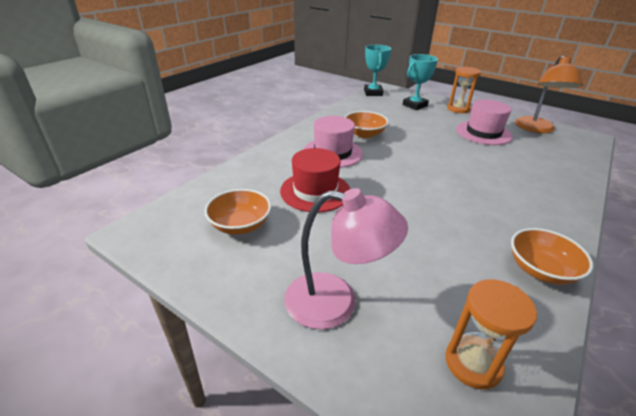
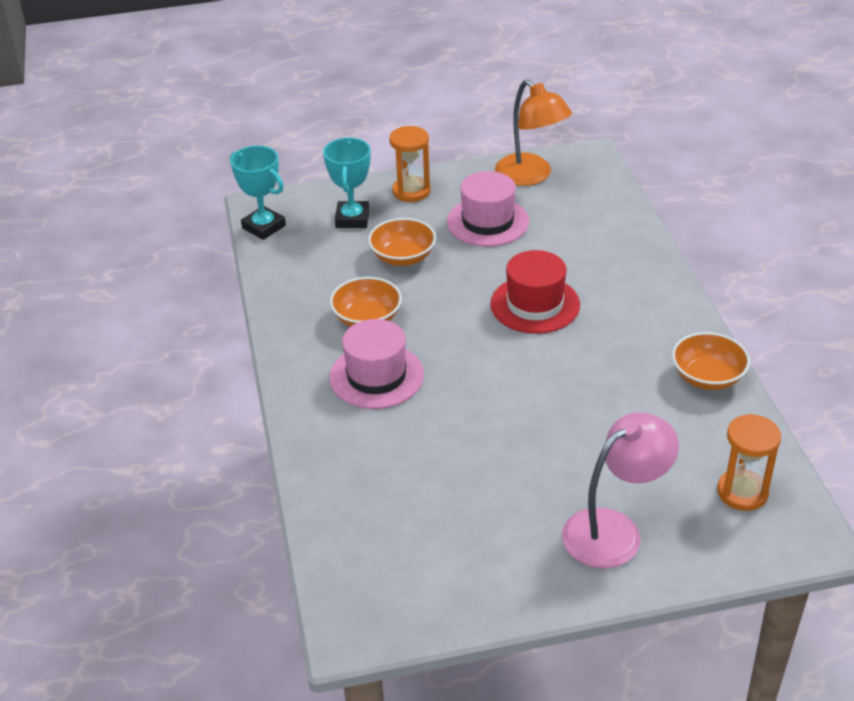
camera: 45 degrees left, 5 degrees up
orange bowl [205,189,271,235] -> orange bowl moved to [368,218,436,266]
red hat [280,148,350,212] -> red hat moved to [490,250,580,334]

